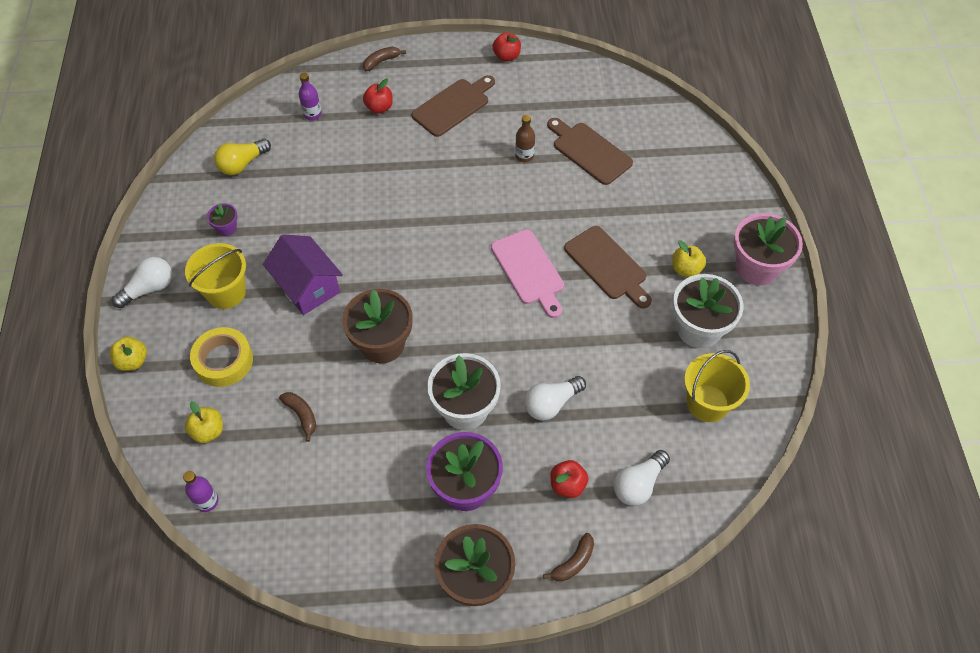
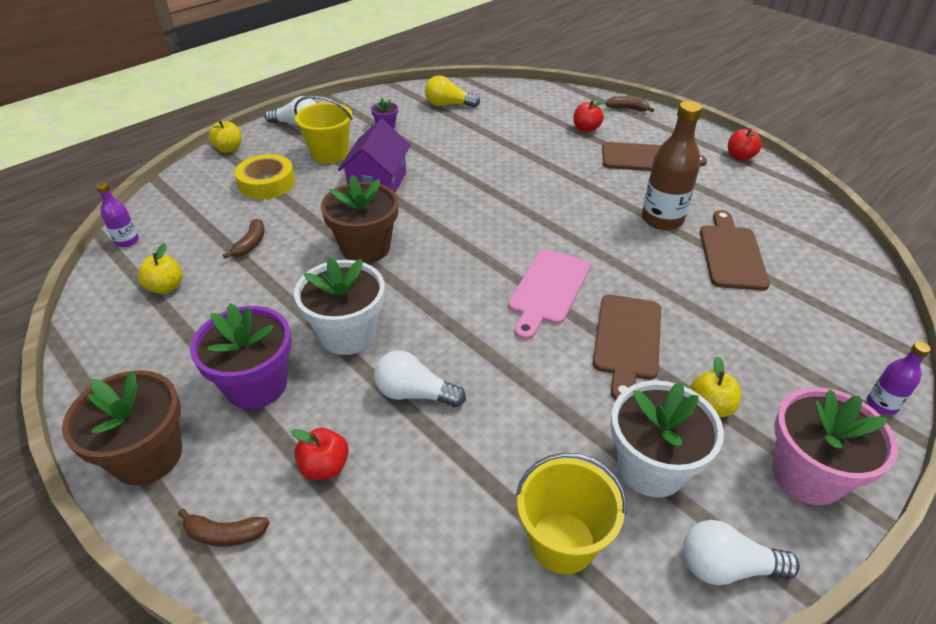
camera: 50 degrees right, 15 degrees down
yellow apple [185,401,223,443] -> yellow apple moved to [138,243,183,294]
purple bottle [299,73,322,120] -> purple bottle moved to [867,341,931,415]
brown bottle [515,115,535,162] -> brown bottle [642,101,702,230], size x1.91
white light bulb [614,450,670,506] -> white light bulb moved to [683,520,800,585]

